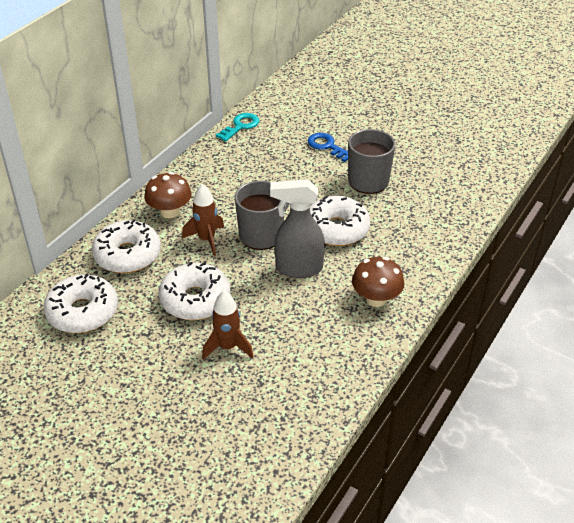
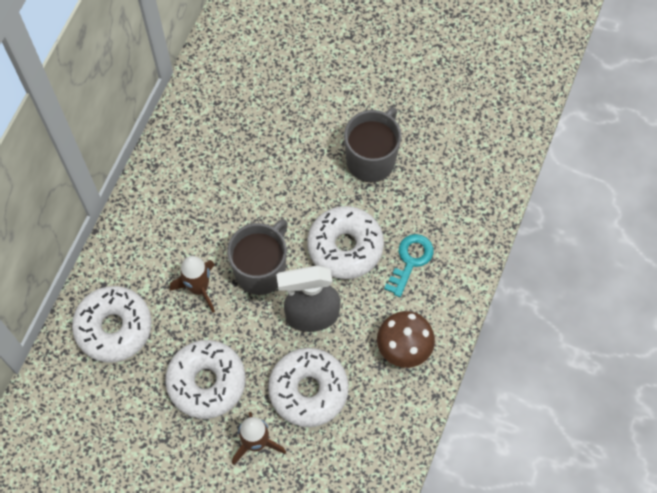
camera: 10 degrees left, 25 degrees up
white donut [44,274,118,333] -> white donut moved to [268,348,349,427]
brown mushroom [144,172,192,218] -> none
turquoise key [216,113,259,141] -> turquoise key moved to [384,234,433,297]
blue key [308,133,348,162] -> none

